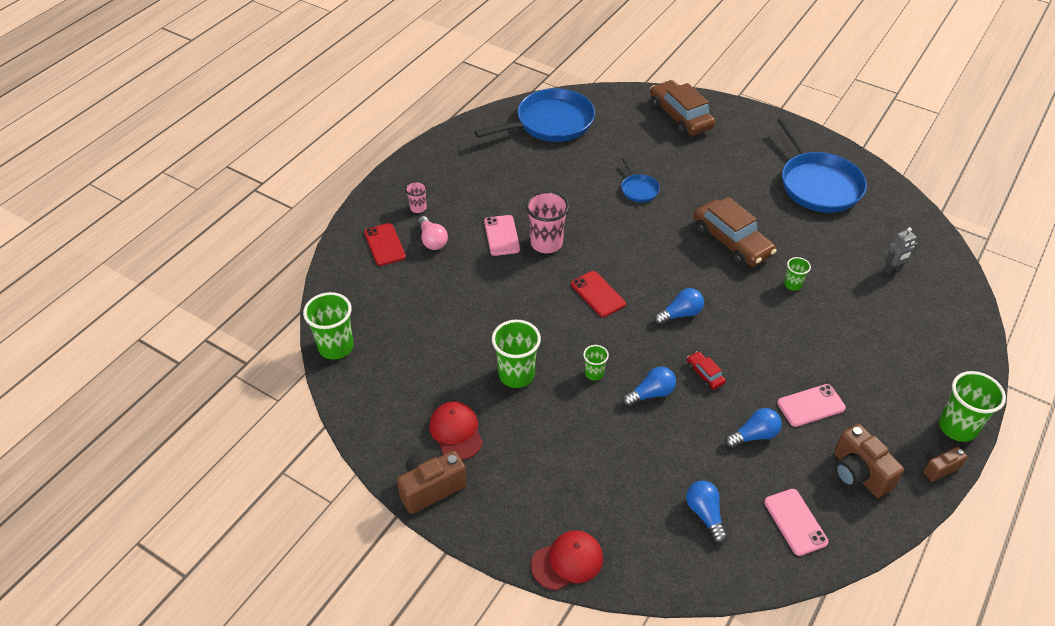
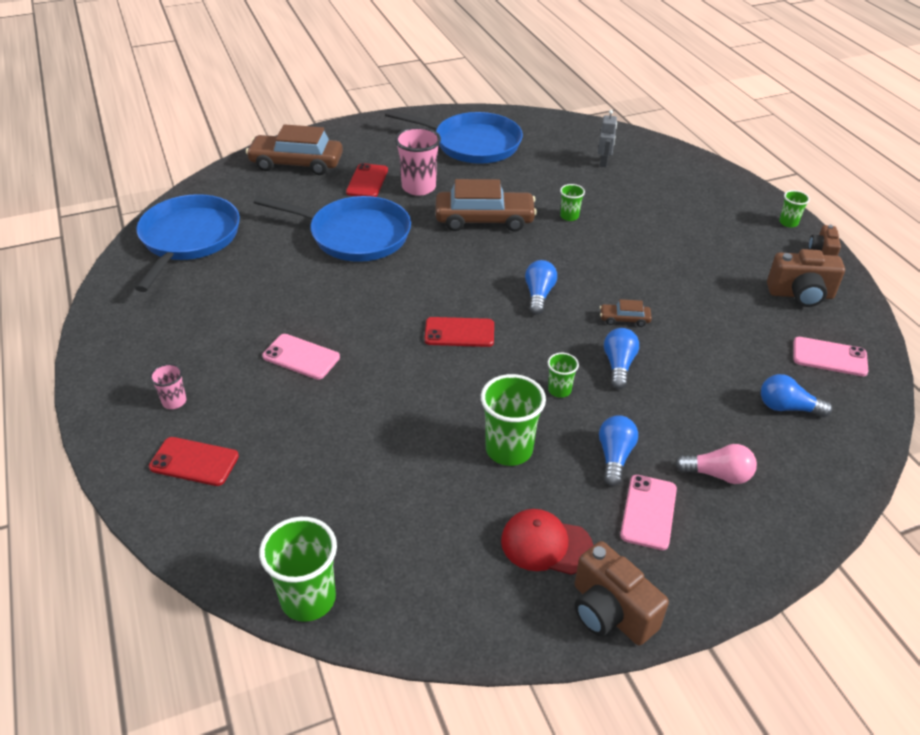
camera: 55 degrees left, 5 degrees down
brown camera [397,450,467,514] -> brown camera turned 45 degrees counterclockwise [574,541,669,645]
pink light bulb [418,216,448,250] -> pink light bulb moved to [675,444,757,484]
pink cup [526,191,569,253] -> pink cup moved to [395,127,441,196]
red cap [531,530,603,590] -> none
blue pan [621,157,660,202] -> blue pan [254,196,411,262], size x2.16
red car [687,351,726,390] -> brown car [600,299,652,327]
blue light bulb [725,408,782,448] -> blue light bulb moved to [599,415,638,486]
pink phone [777,384,846,427] -> pink phone moved to [620,475,677,550]
green cup [939,371,1006,442] -> green cup [779,190,810,227], size x0.53
none -> red phone [346,163,388,197]

